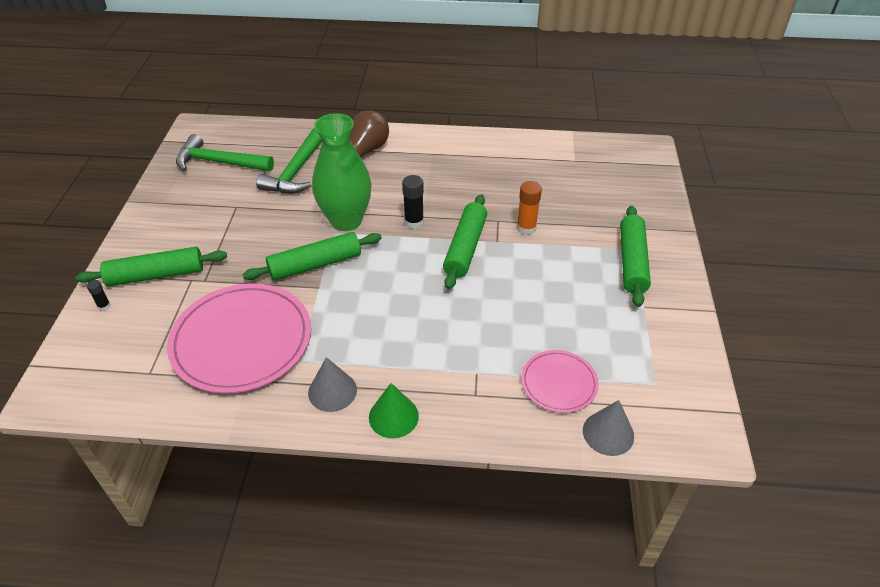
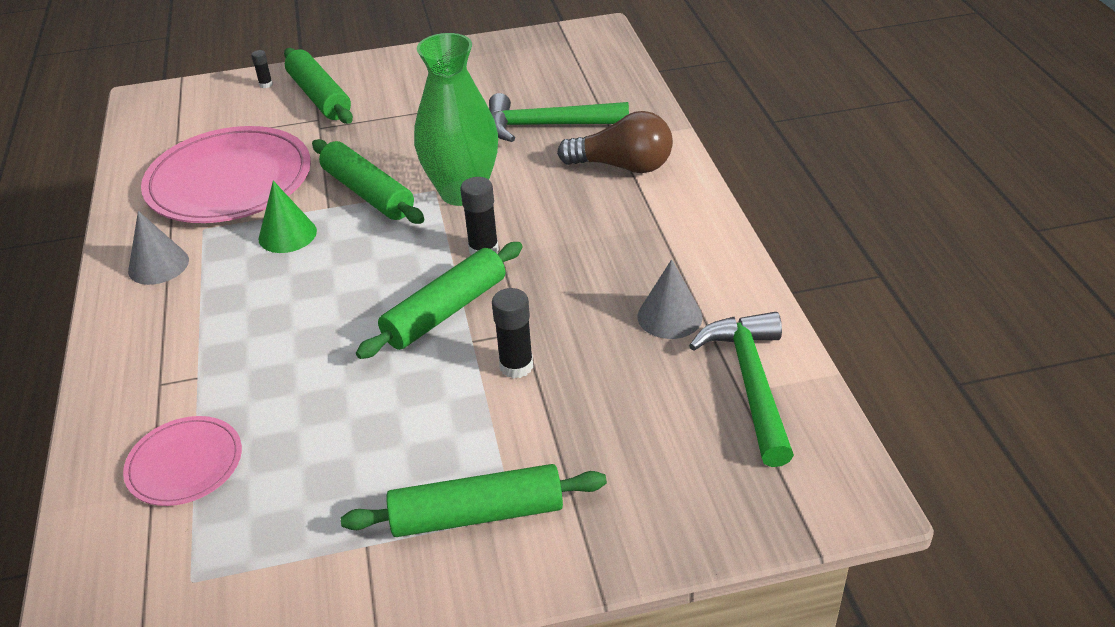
camera: 75 degrees right, 5 degrees down
green hammer [176,134,274,171] -> green hammer moved to [689,312,794,467]
green cone [369,383,419,438] -> green cone moved to [259,181,317,253]
green rolling pin [443,194,487,289] -> green rolling pin turned 45 degrees counterclockwise [356,242,523,359]
orange glue stick [517,181,542,235] -> black glue stick [492,288,533,378]
grey cone [583,400,634,456] -> grey cone moved to [638,259,703,339]

